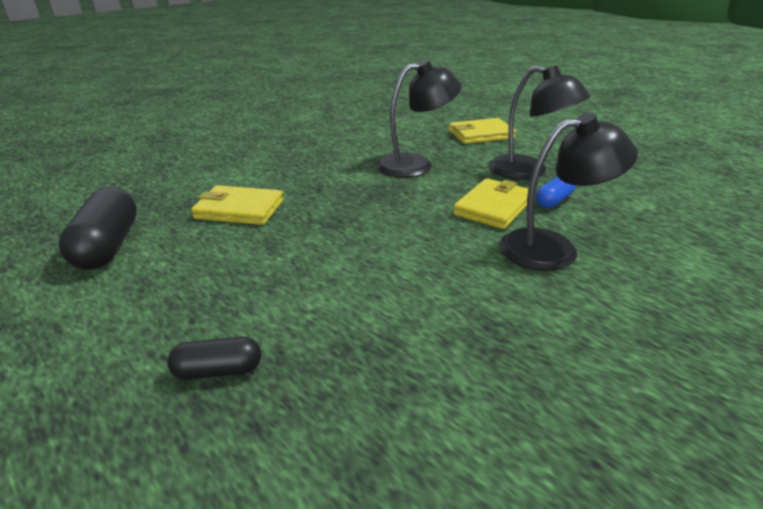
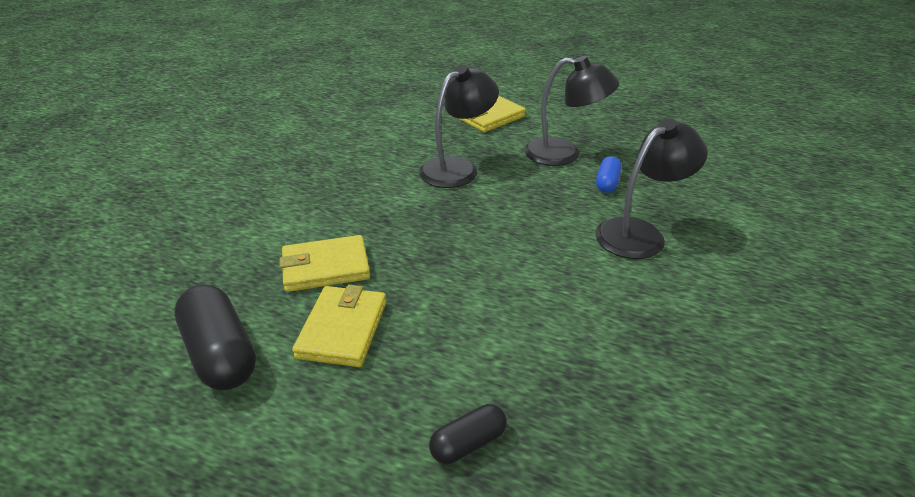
camera: 25 degrees left, 5 degrees up
yellow wallet [453,178,528,229] -> yellow wallet moved to [292,284,386,367]

